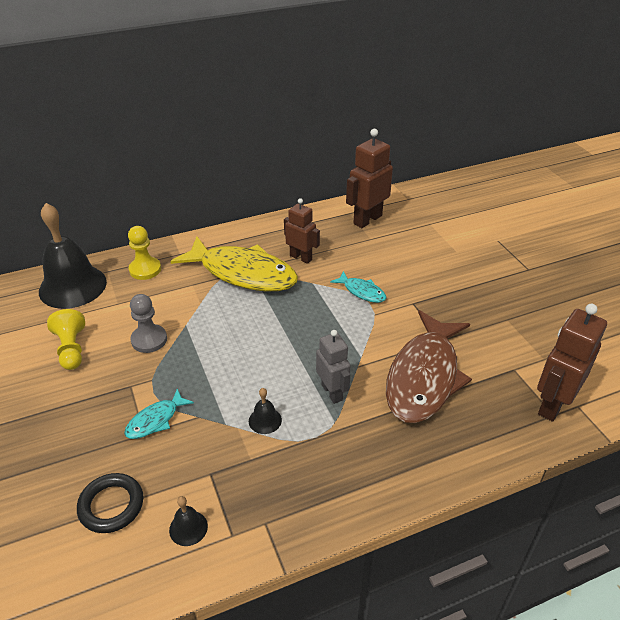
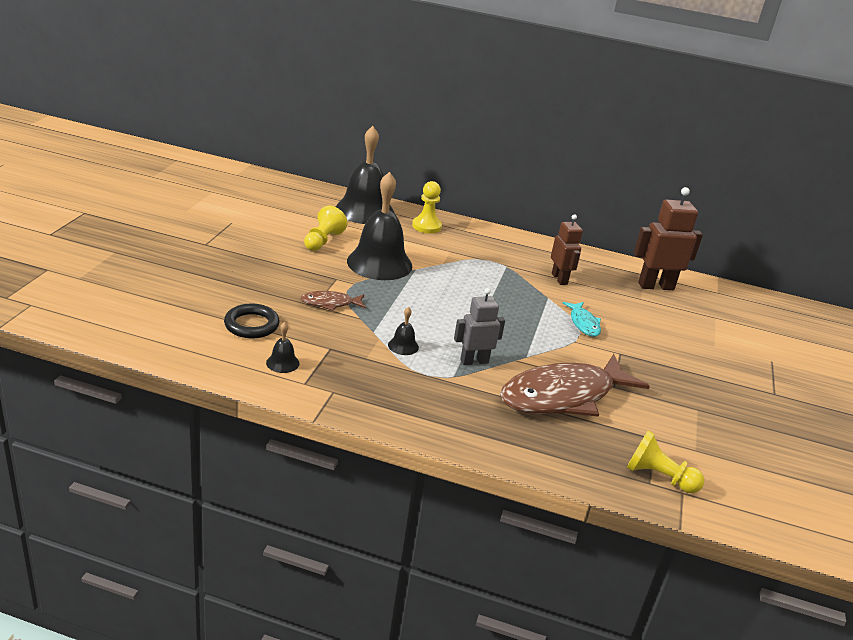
camera: 35 degrees right, 10 degrees down
turquoise fish [124,389,194,439] -> brown fish [300,291,366,311]
grey pawn [130,294,167,353] -> black bell [347,172,412,280]
yellow fish [170,236,298,291] -> none
grey robot [316,330,350,404] -> grey robot turned 120 degrees counterclockwise [454,288,505,365]
brown robot [537,304,607,422] -> yellow pawn [626,430,704,493]

